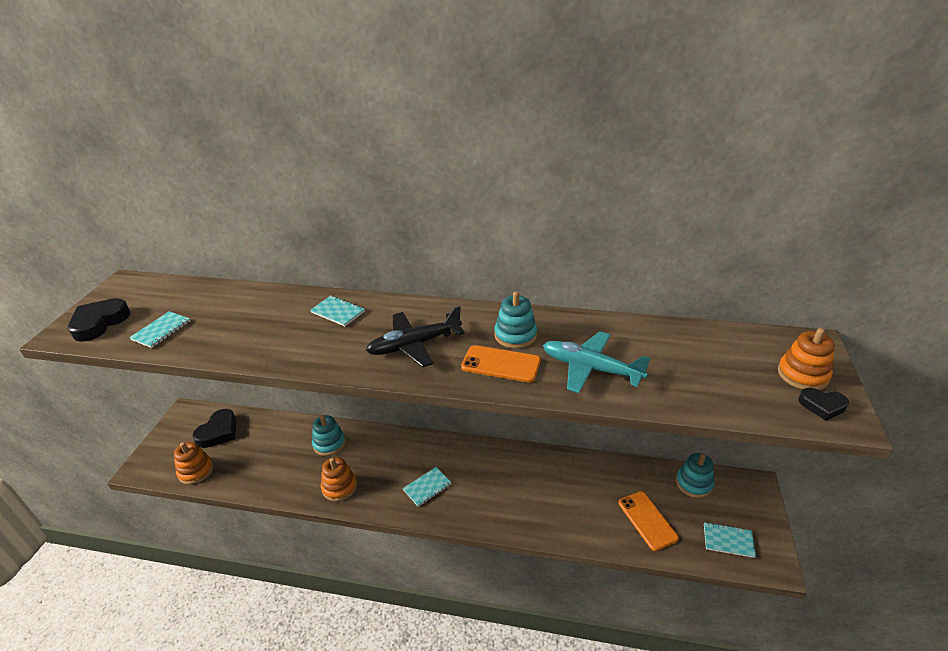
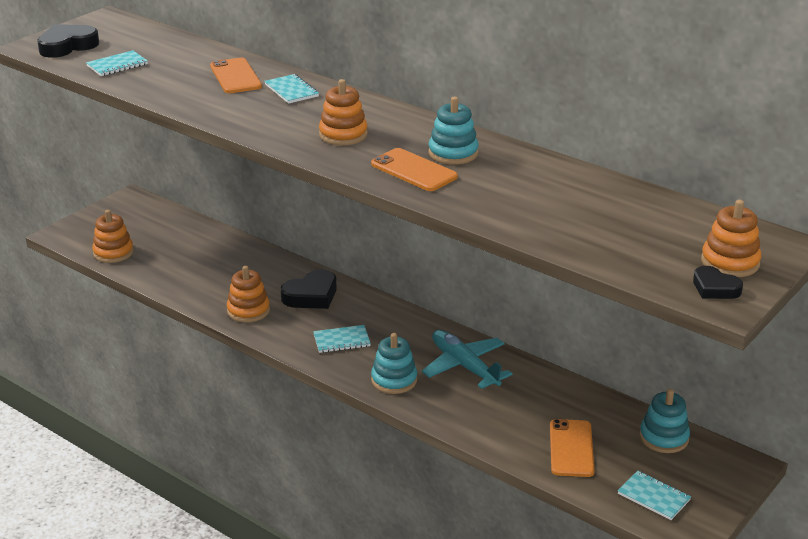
camera: 25 degrees right, 5 degrees down
black heart [192,409,237,448] -> black heart moved to [281,269,337,309]
turquoise stacking toy [312,415,346,456] -> turquoise stacking toy moved to [371,333,417,394]
black plane [366,306,465,367] -> orange stacking toy [319,79,368,145]
turquoise plane [543,331,650,393] -> turquoise plane moved to [422,330,512,389]
none -> orange phone [210,58,262,93]

